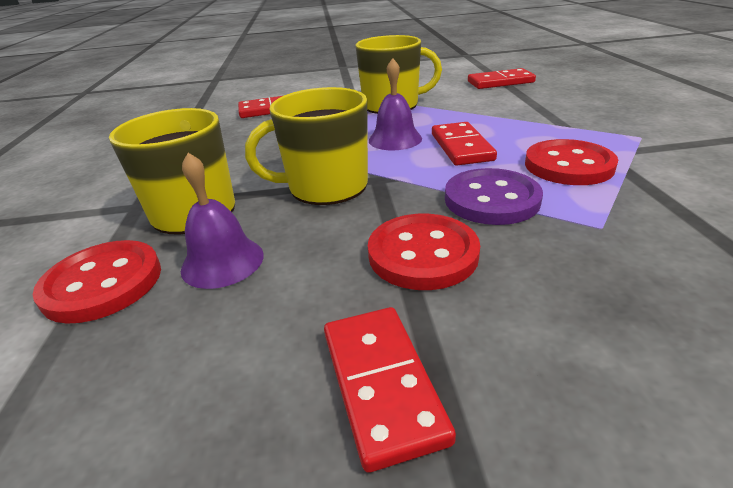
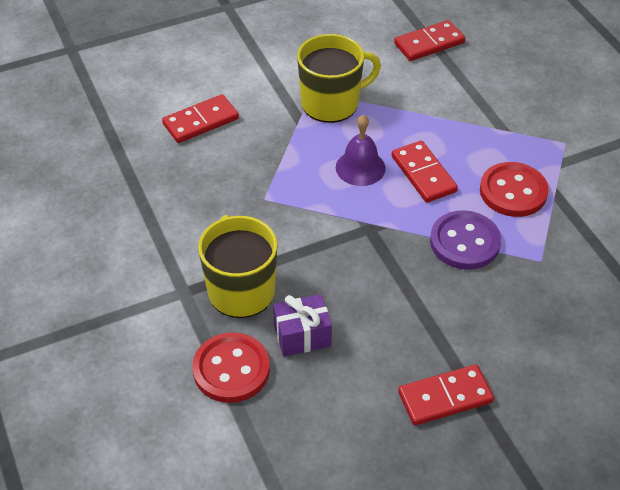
camera: 20 degrees left, 15 degrees up
purple bell [181,153,264,289] -> purple gift [273,294,332,357]
yellow mug [245,87,368,205] -> none
red domino [324,307,456,473] -> red domino turned 75 degrees counterclockwise [398,365,494,425]
red button [368,214,480,290] -> none

